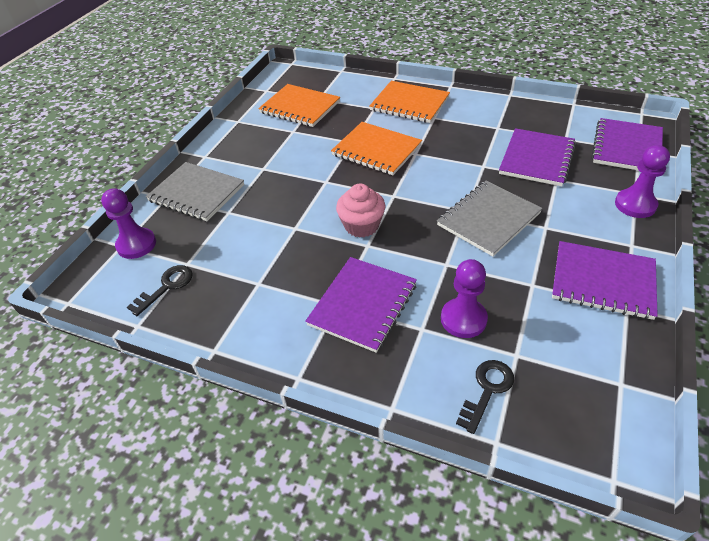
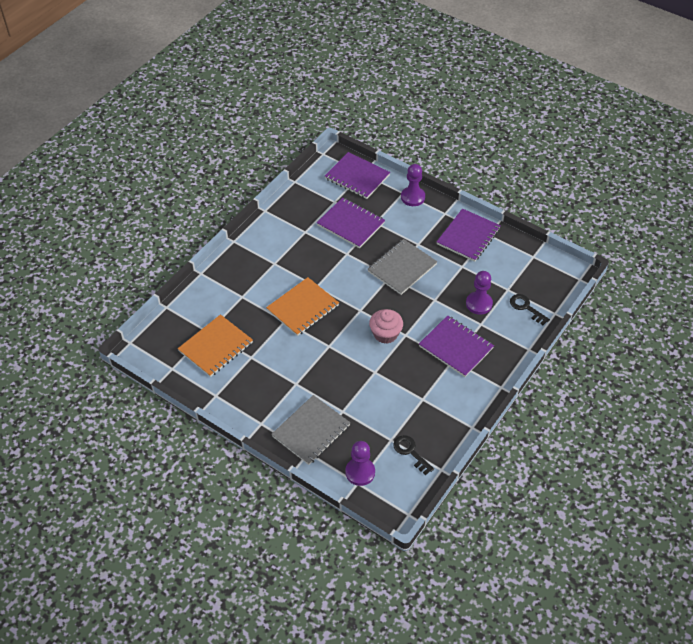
camera: 80 degrees left, 5 degrees up
orange notebook [370,81,450,123] -> none
grey notebook [437,181,543,256] -> grey notebook turned 75 degrees clockwise [368,239,437,295]

